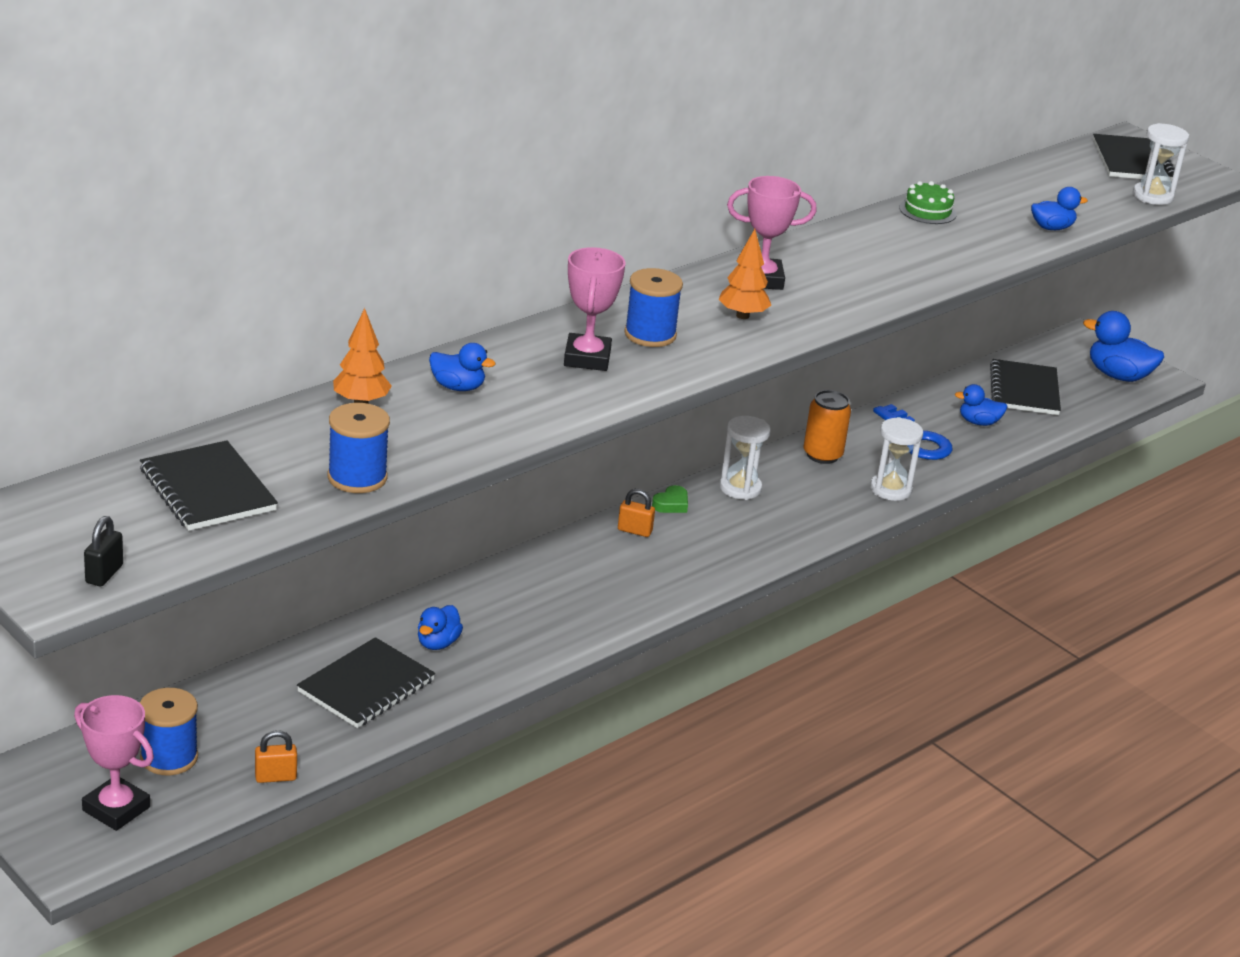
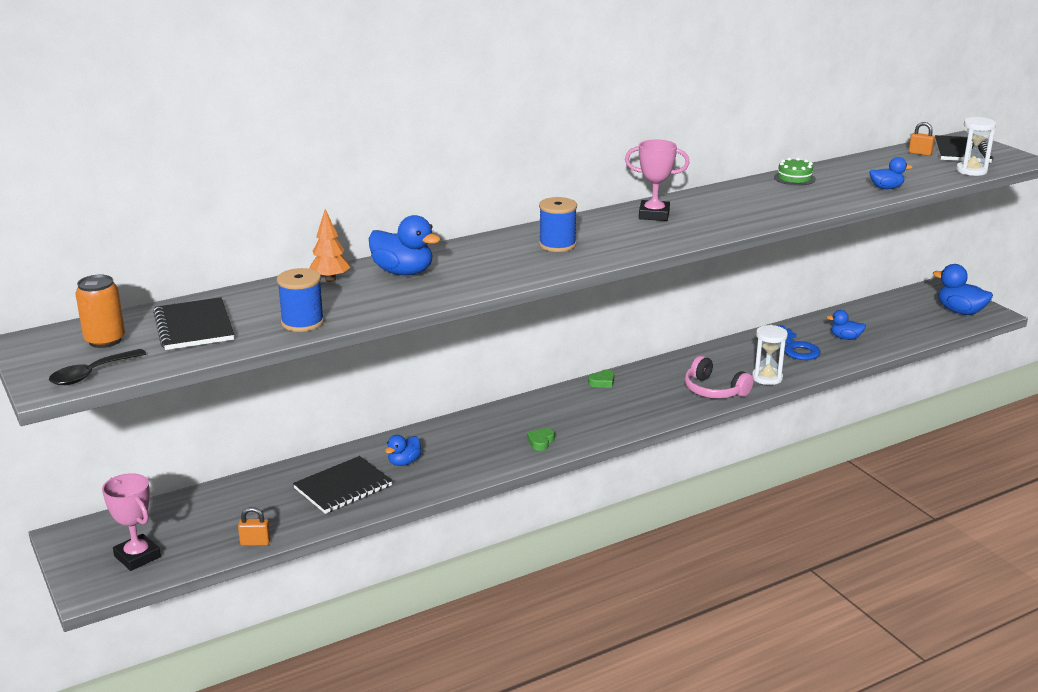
camera: 15 degrees right, 5 degrees down
black padlock [84,516,123,586] -> black spoon [49,349,146,385]
blue spool [140,688,198,775] -> none
blue duck [429,343,496,391] -> blue duck [369,215,440,275], size x1.68
pink trophy [564,247,626,371] -> none
orange padlock [618,489,655,537] -> orange padlock moved to [909,122,935,156]
orange tree [718,229,771,319] -> none
white hourglass [720,416,771,500] -> none
orange can [804,390,851,464] -> orange can moved to [75,275,125,348]
black notebook [990,359,1061,415] -> none
none -> green heart [527,428,555,451]
none -> pink headphones [685,356,754,399]

